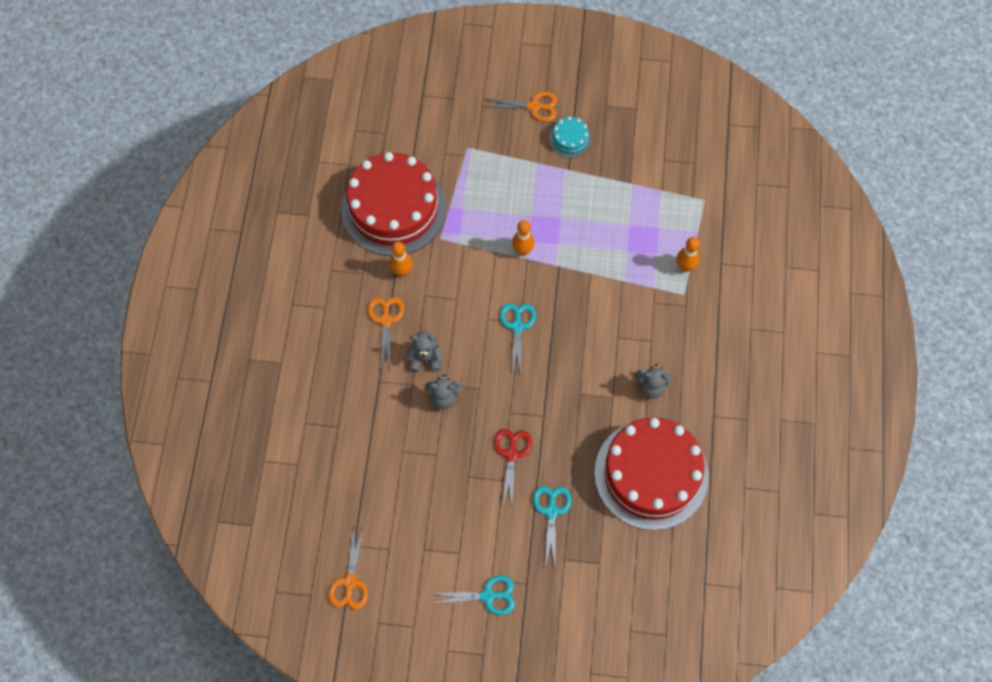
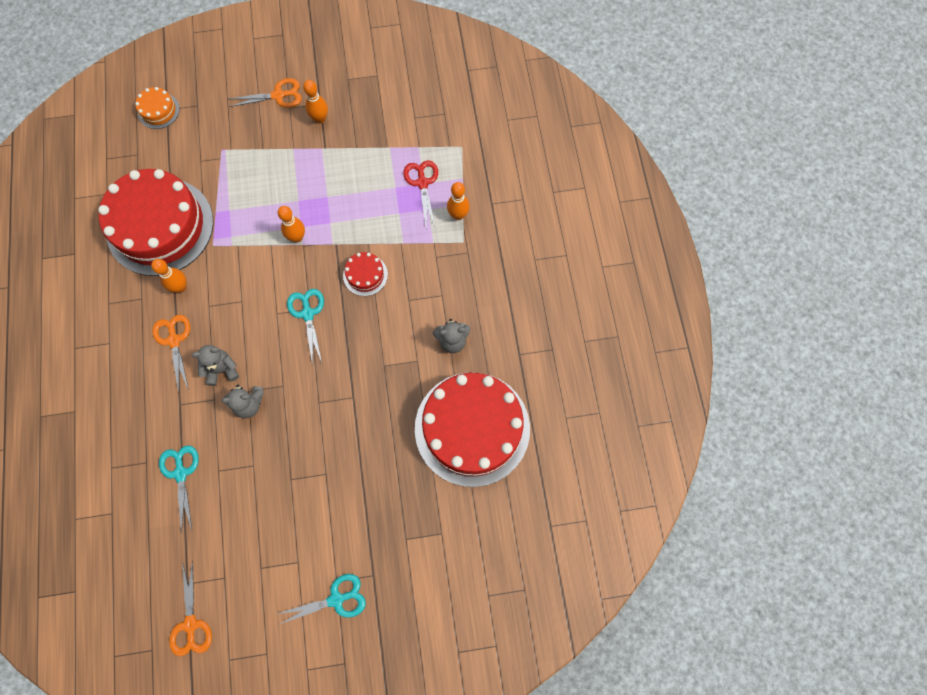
camera: 15 degrees left, 5 degrees up
red scissors [494,429,532,508] -> red scissors moved to [403,160,438,227]
turquoise scissors [533,486,572,568] -> turquoise scissors moved to [159,445,199,533]
turquoise cake [549,117,591,158] -> orange bowling pin [303,80,328,124]
none -> orange cake [135,87,180,129]
none -> red cake [343,252,388,296]

